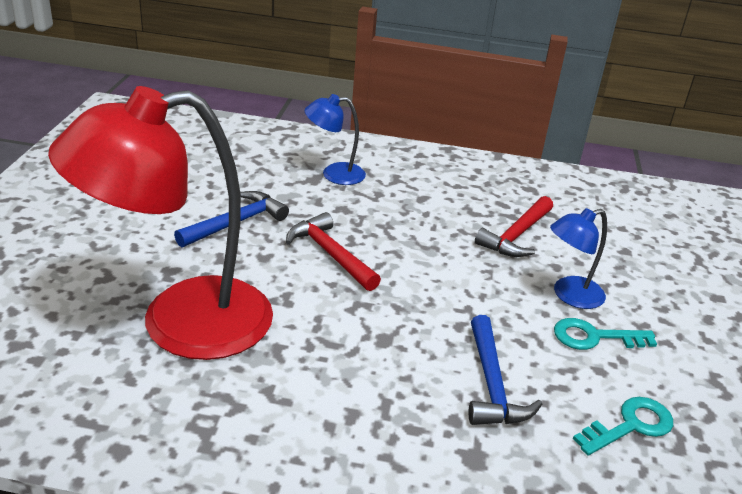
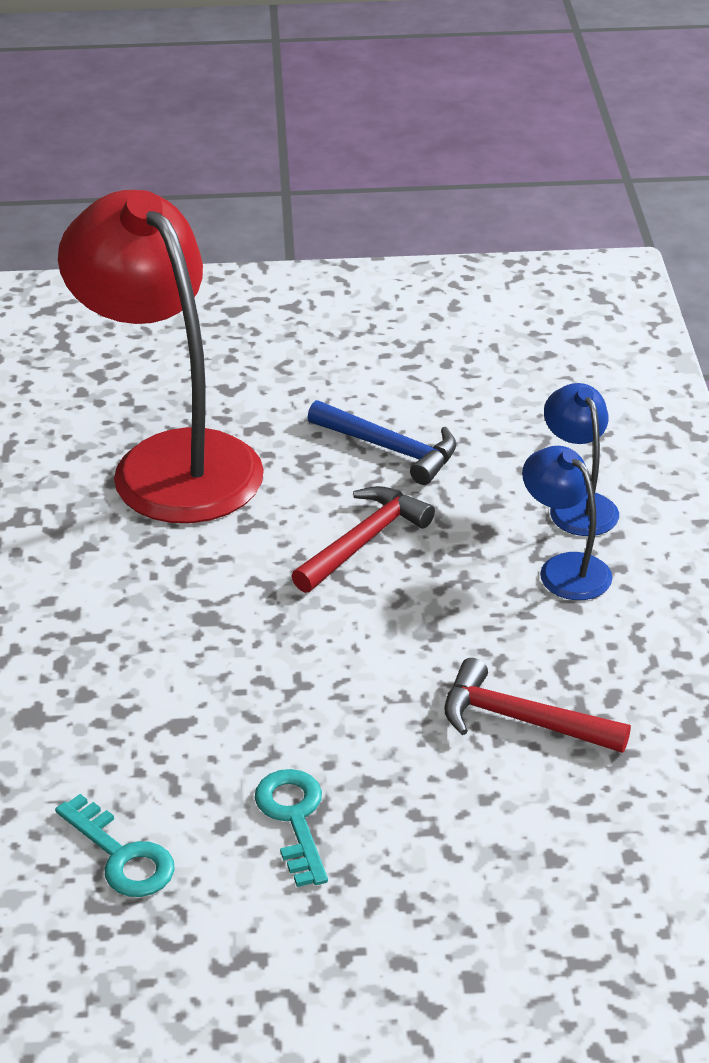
camera: 80 degrees right, 5 degrees up
blue hammer [469,315,542,425] -> none
blue lamp [550,208,607,309] -> blue lamp moved to [522,446,612,600]

